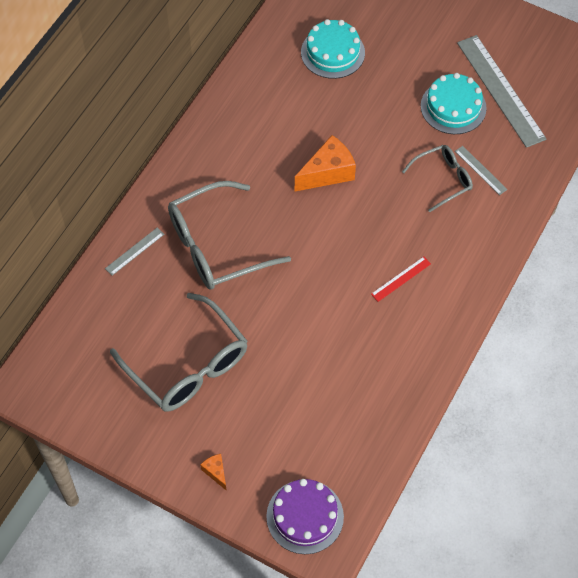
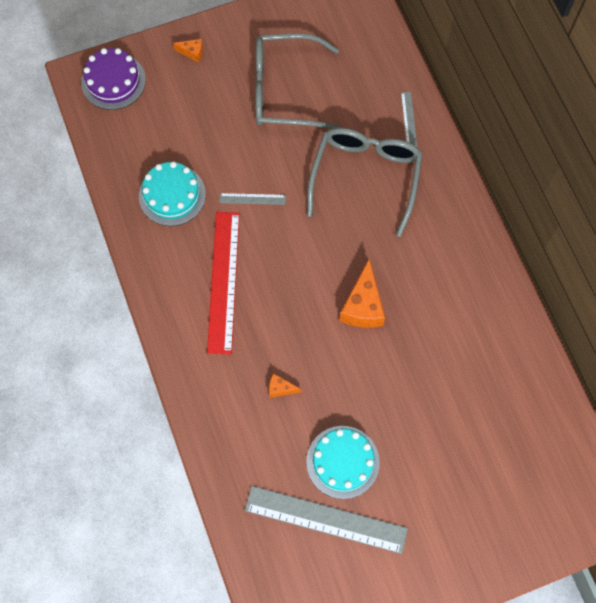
camera: 130 degrees right, 10 degrees up
turquoise cake [301,19,365,79] -> turquoise cake moved to [139,161,206,226]
red ruler [371,257,431,302] -> red ruler [207,212,240,354], size x2.20
grey glasses [402,145,473,212] -> orange cheese [269,373,301,398]
grey ruler [455,146,507,195] -> grey ruler moved to [219,193,286,205]

